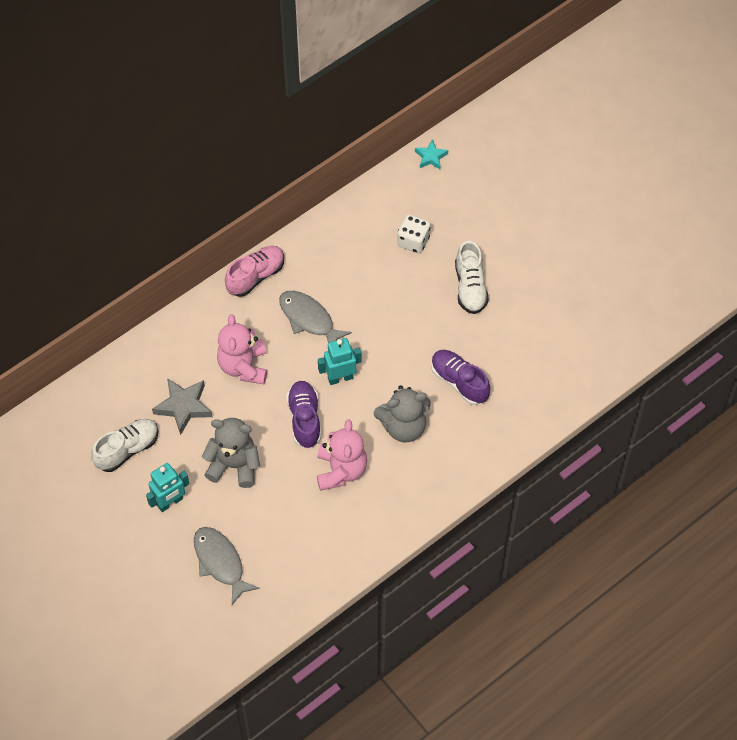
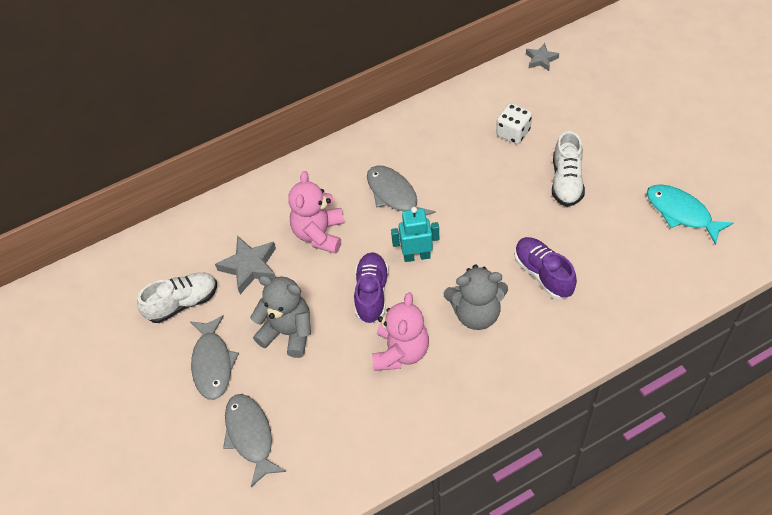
camera: 15 degrees right, 5 degrees down
turquoise robot [146,463,189,512] -> grey fish [190,315,239,400]
pink shoe [225,246,284,297] -> none
turquoise star [415,139,448,169] -> grey star [526,43,559,71]
none -> turquoise fish [647,184,733,245]

